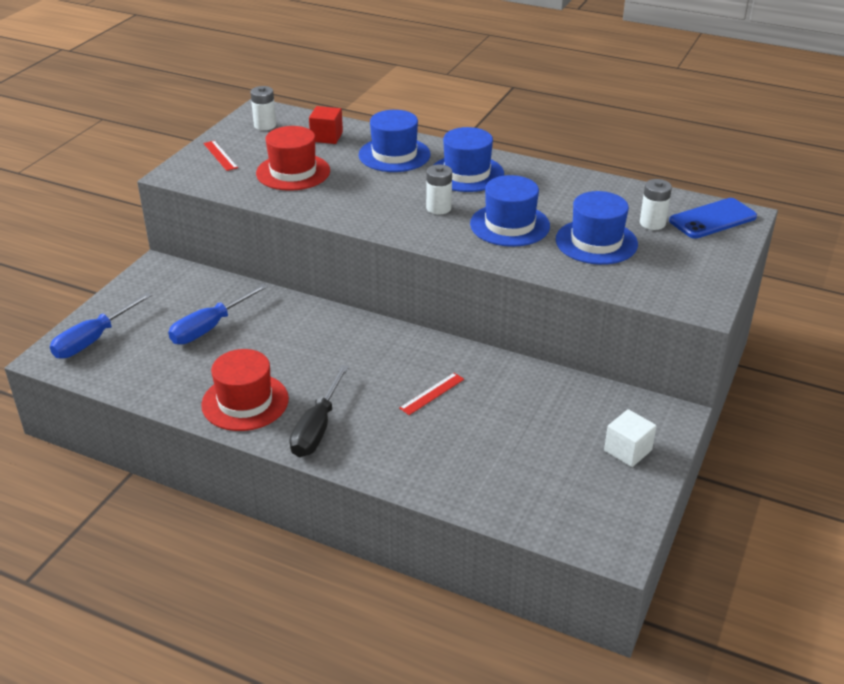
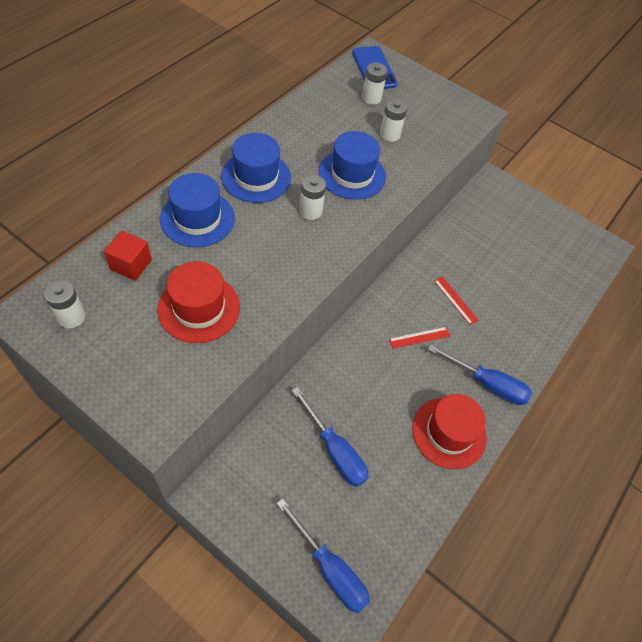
camera: 85 degrees left, 20 degrees up
red ruler [203,140,238,171] -> red ruler moved to [389,327,450,349]
black screwdriver [289,365,349,457] -> blue screwdriver [428,344,532,405]
blue hat [556,191,638,265] -> white battery [380,99,407,142]
white cube [604,409,656,467] -> none

